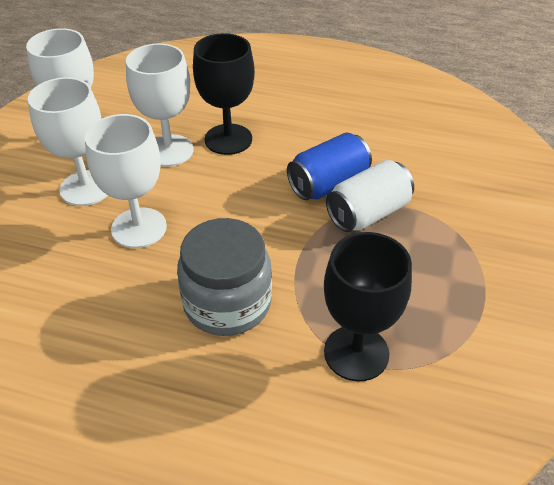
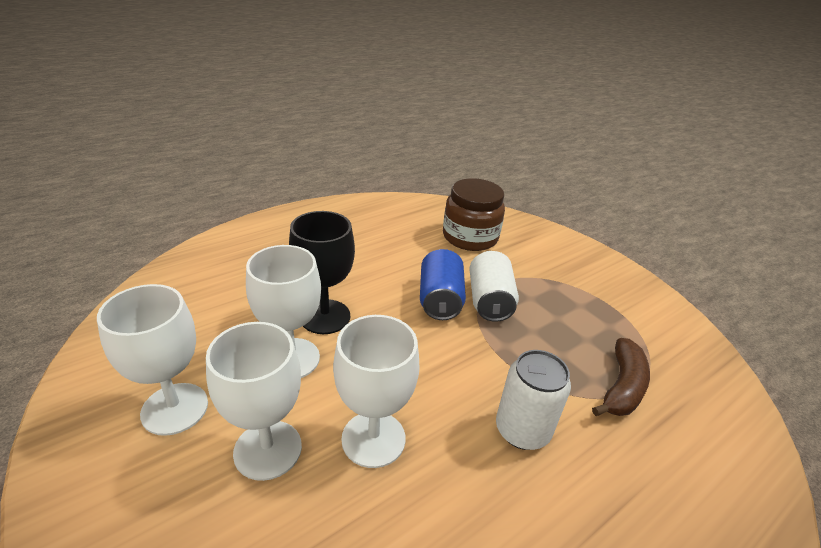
camera: 55 degrees left, 10 degrees down
grey jar [177,218,272,336] -> white can [496,350,571,450]
black goblet [324,232,412,381] -> brown banana [592,338,650,416]
none -> brown jar [443,178,505,251]

